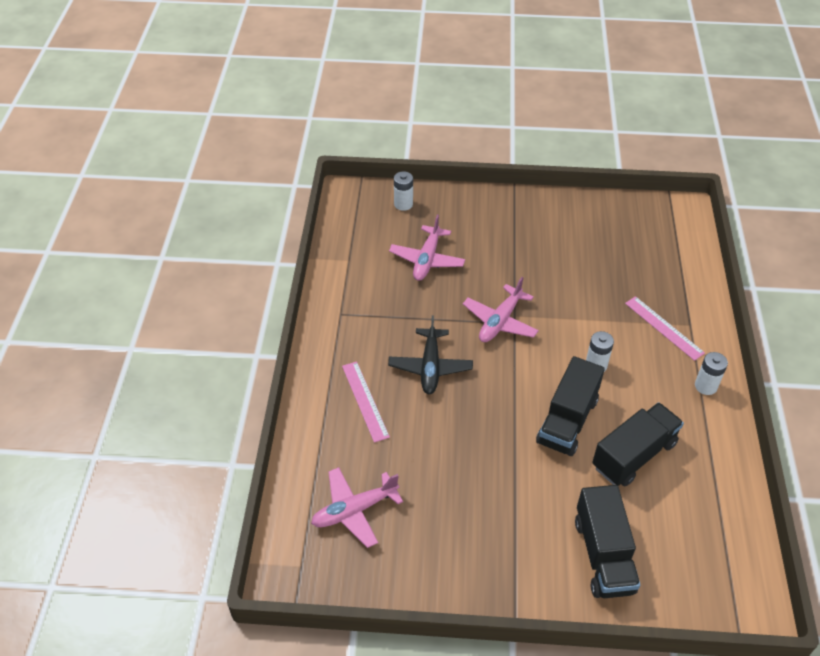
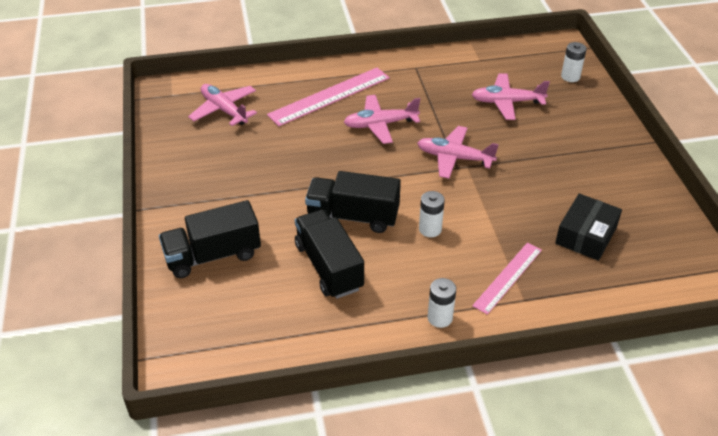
camera: 75 degrees right, 5 degrees down
pink ruler [342,361,390,443] -> pink ruler [267,68,390,126], size x1.57
black plane [388,315,473,394] -> pink plane [344,95,420,144]
black truck [592,402,684,486] -> black truck turned 150 degrees counterclockwise [295,209,364,299]
none -> black box [555,193,622,261]

